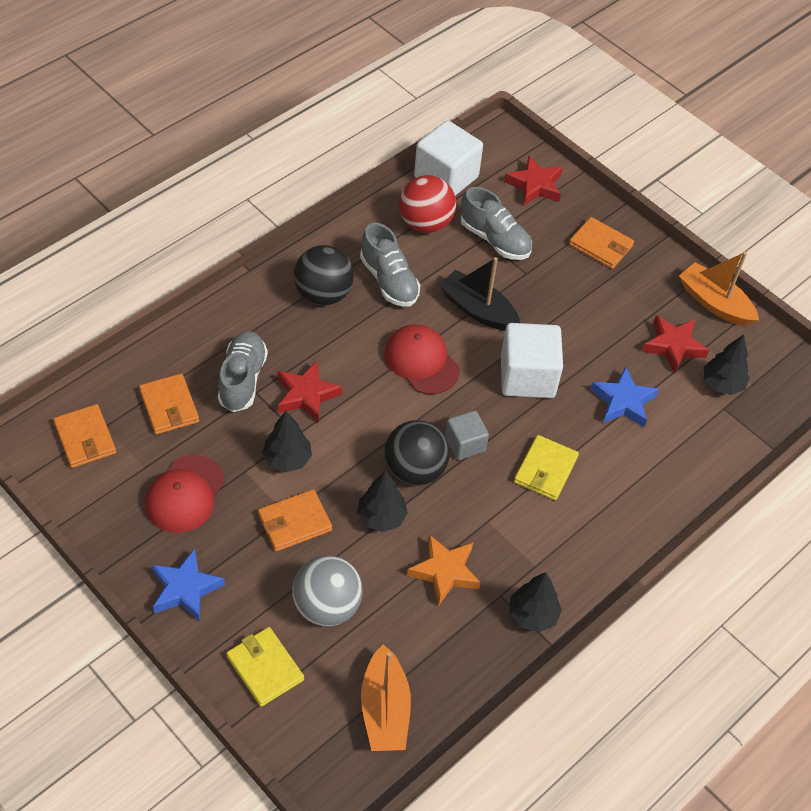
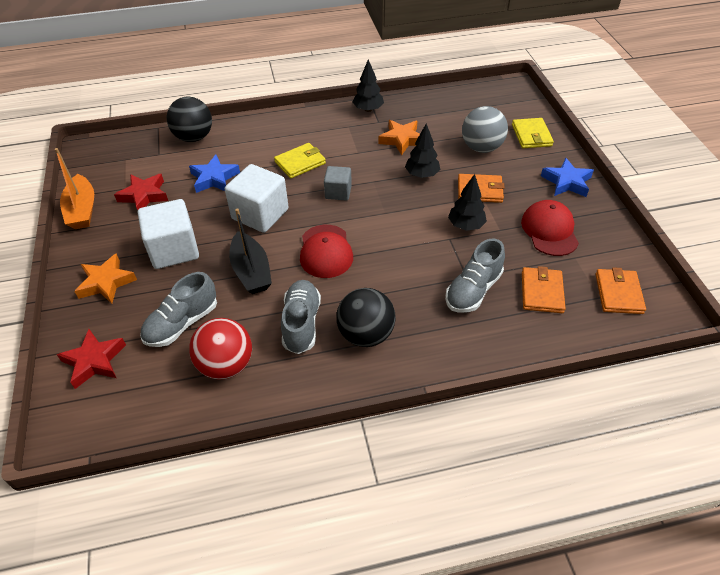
camera: 145 degrees left, 5 degrees down
red cap [145,455,225,533] -> red cap turned 60 degrees counterclockwise [521,200,579,256]
red star [278,361,343,423] -> none
orange boat [361,644,411,751] -> none
black ball [384,420,450,486] -> black ball moved to [167,97,212,142]
white cube [414,120,483,196] -> white cube moved to [138,199,199,269]
grey shoe [460,187,532,260] -> grey shoe turned 120 degrees counterclockwise [140,272,217,347]
orange wallet [569,217,634,269] -> orange star [74,253,137,304]
black tree [704,335,750,395] -> none

